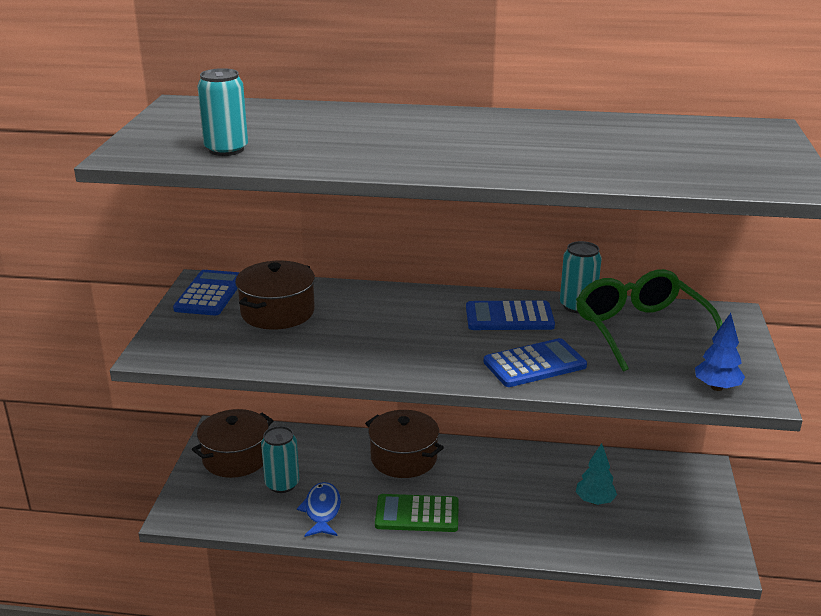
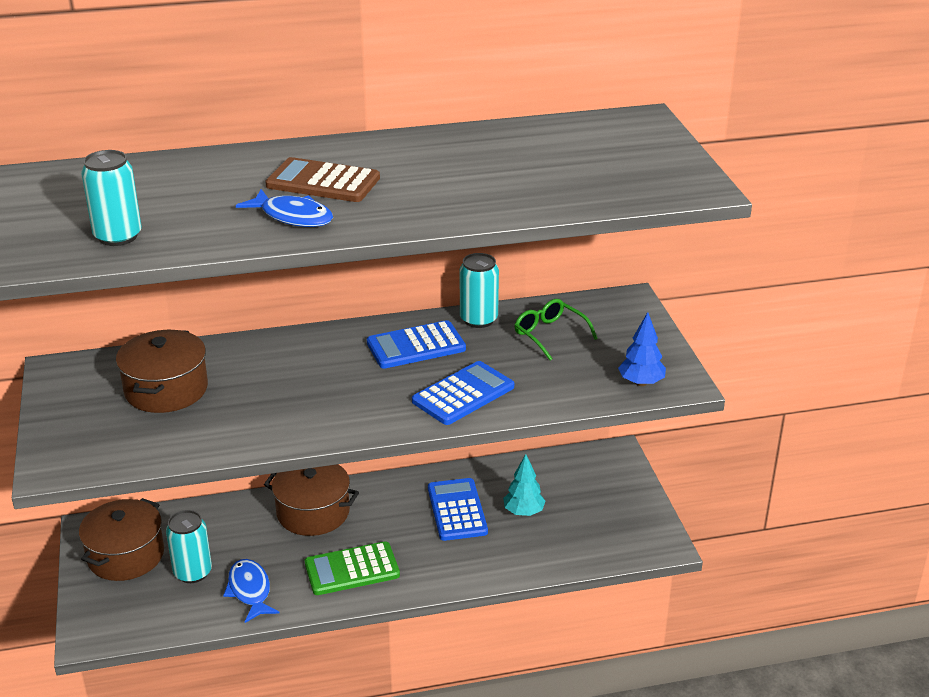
camera: 20 degrees left, 5 degrees up
blue calculator [173,270,240,315] -> blue calculator moved to [428,478,488,541]
green glasses [576,269,722,372] -> green glasses [515,299,598,361], size x0.54
none -> blue fish [236,189,333,227]
none -> brown calculator [265,157,380,202]

